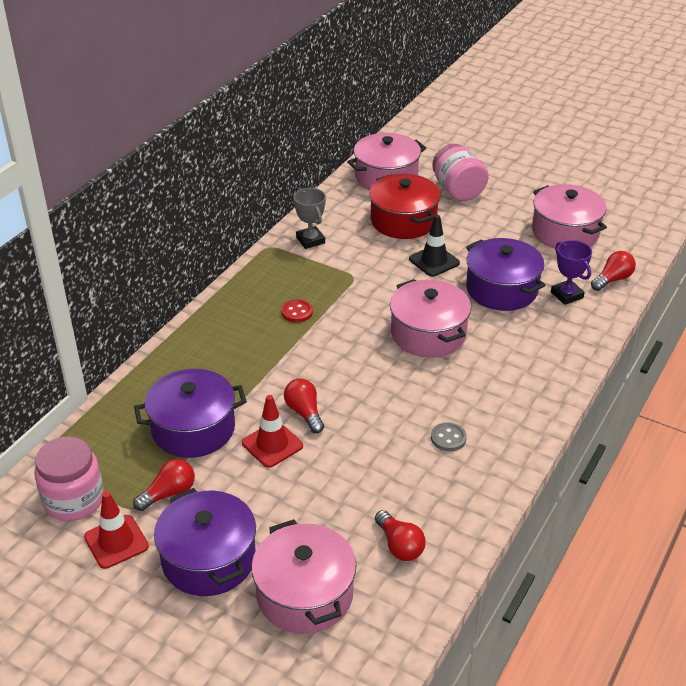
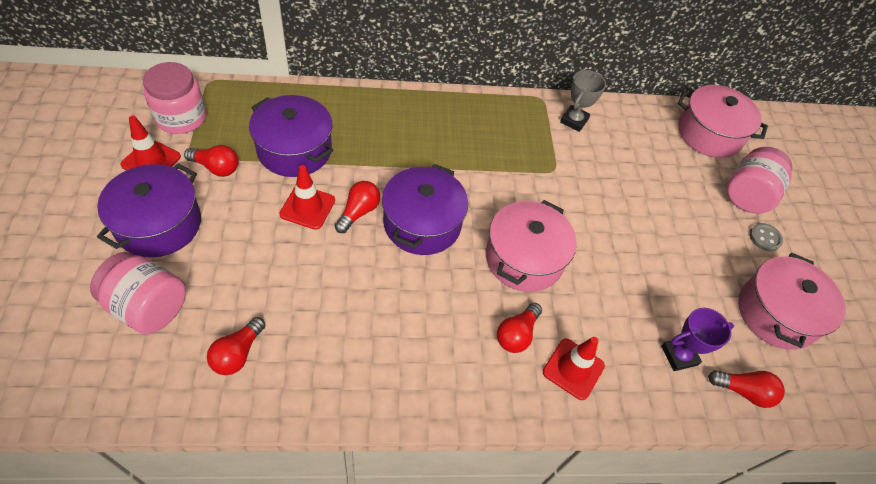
camera: 50 degrees right, 15 degrees up
pink pot [251,519,356,634] -> pink jar [90,252,186,334]
red button [281,299,313,323] -> none
red pot [369,174,441,239] -> none
black traffic cone [409,215,460,277] -> none
grey button [431,422,467,451] -> grey button moved to [749,223,783,252]
purple pot [466,238,545,311] -> purple pot moved to [382,164,468,255]
purple trophy [551,240,592,305] -> purple trophy turned 45 degrees clockwise [661,308,734,371]
none -> red light bulb [497,303,542,353]
none -> red traffic cone [543,337,605,400]

